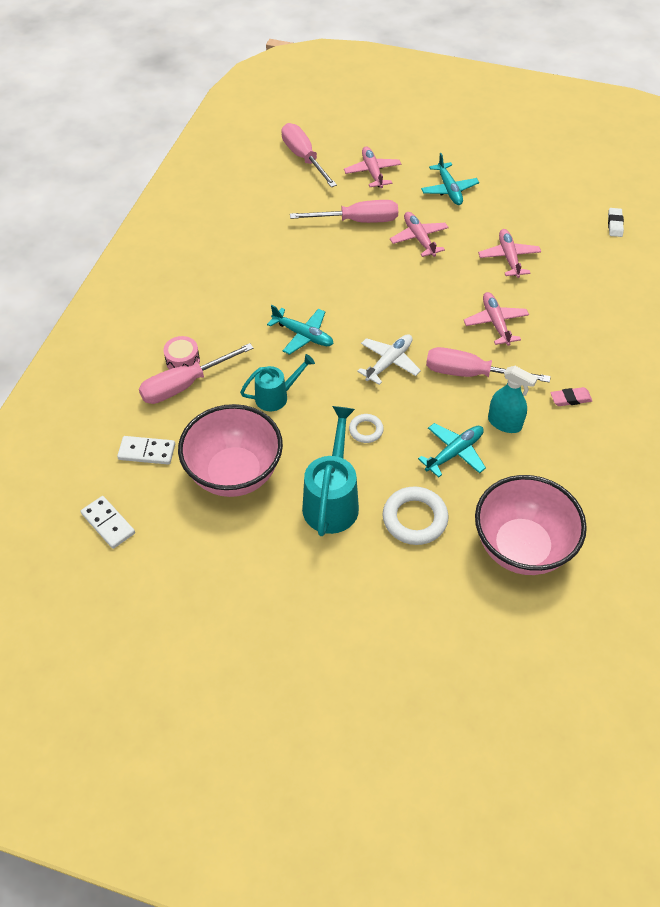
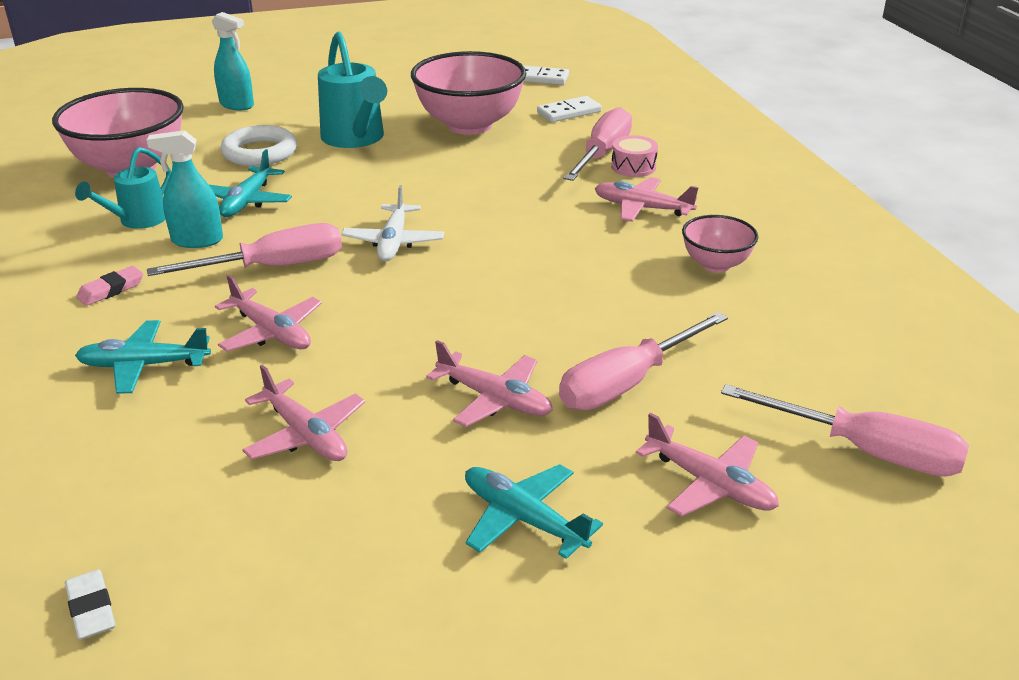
camera: 145 degrees right, 20 degrees down
turquoise watering can [240,354,315,411] -> turquoise watering can moved to [75,147,171,229]
turquoise plane [267,305,334,355] -> turquoise plane moved to [75,320,211,394]
white ring [349,414,384,443] -> none
none -> turquoise spray bottle [212,12,254,110]
none -> pink plane [595,177,699,222]
none -> pink bowl [682,215,758,272]

